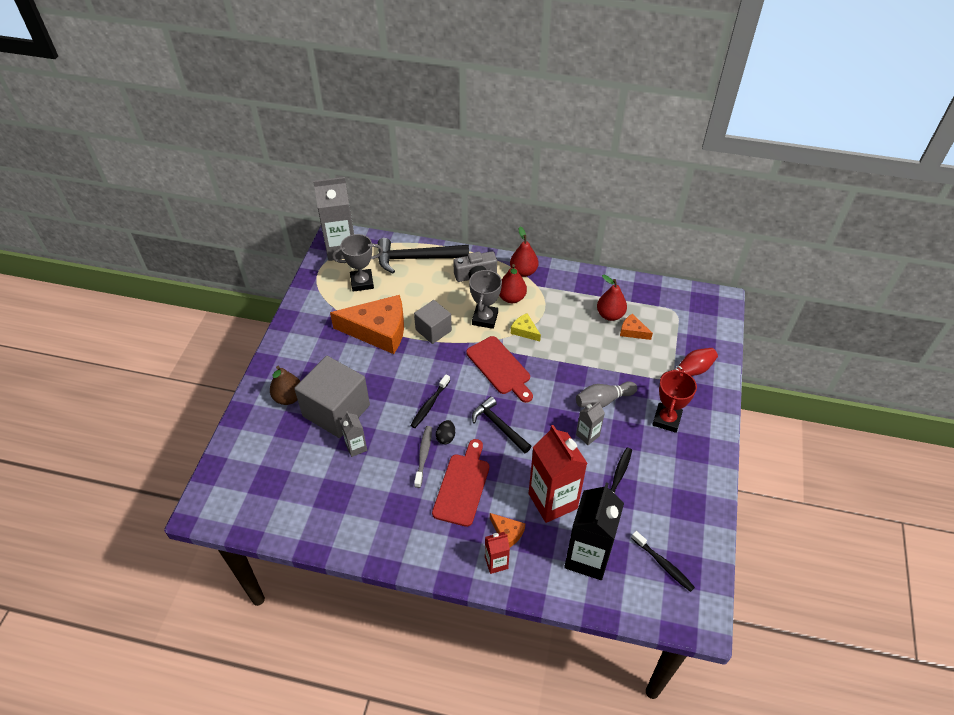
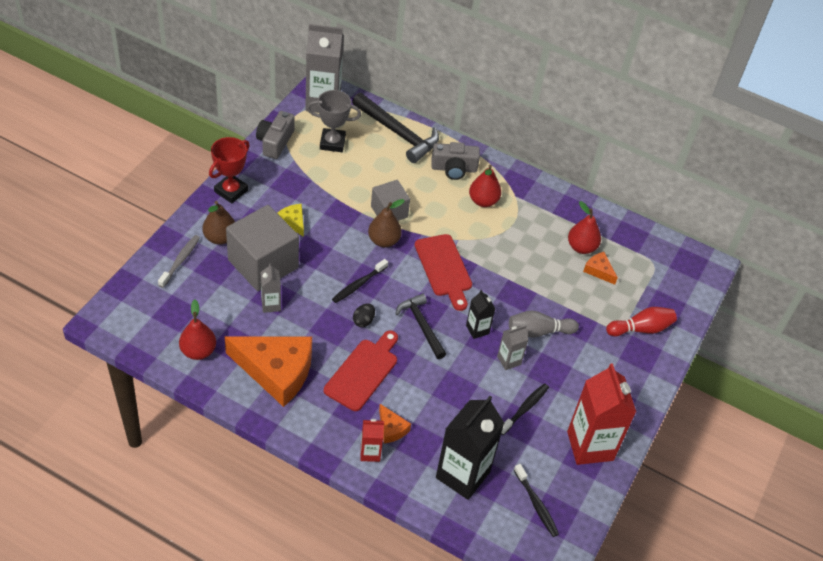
camera: 10 degrees right, 0 degrees up
orange cheese [330,295,404,354] -> orange cheese moved to [225,336,312,407]
black hammer [378,238,469,273] -> black hammer turned 150 degrees counterclockwise [352,93,439,163]
grey toothbrush [414,426,432,488] -> grey toothbrush moved to [158,235,200,288]
grey trophy [469,269,502,329] -> none
red pear [510,227,538,277] -> red pear moved to [179,300,216,360]
yellow cheese [511,313,541,341] -> yellow cheese moved to [277,204,304,237]
red carton [529,425,588,523] -> red carton moved to [567,363,636,465]
red trophy [652,369,697,433] -> red trophy moved to [209,137,250,203]
none -> grey camera [256,111,294,159]
none -> brown pear [368,199,405,247]
none -> black carton [466,290,496,339]

